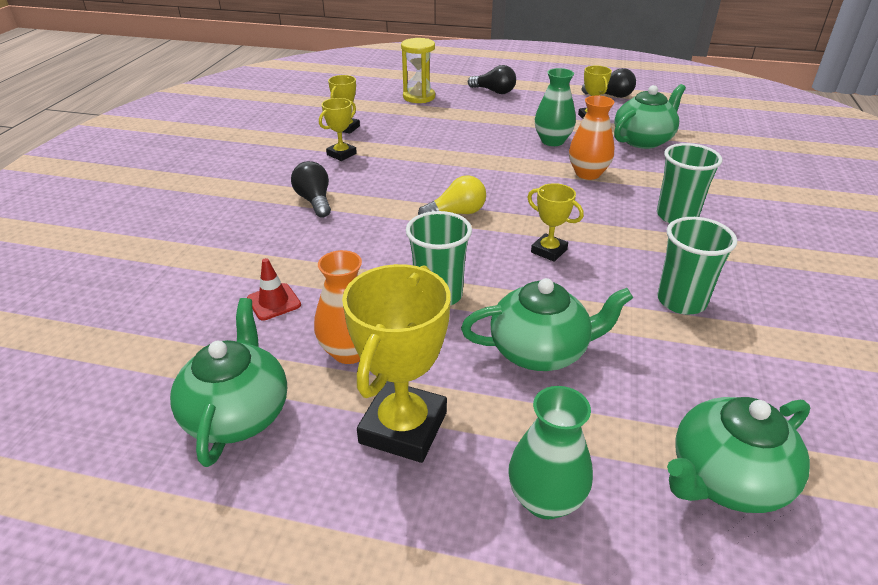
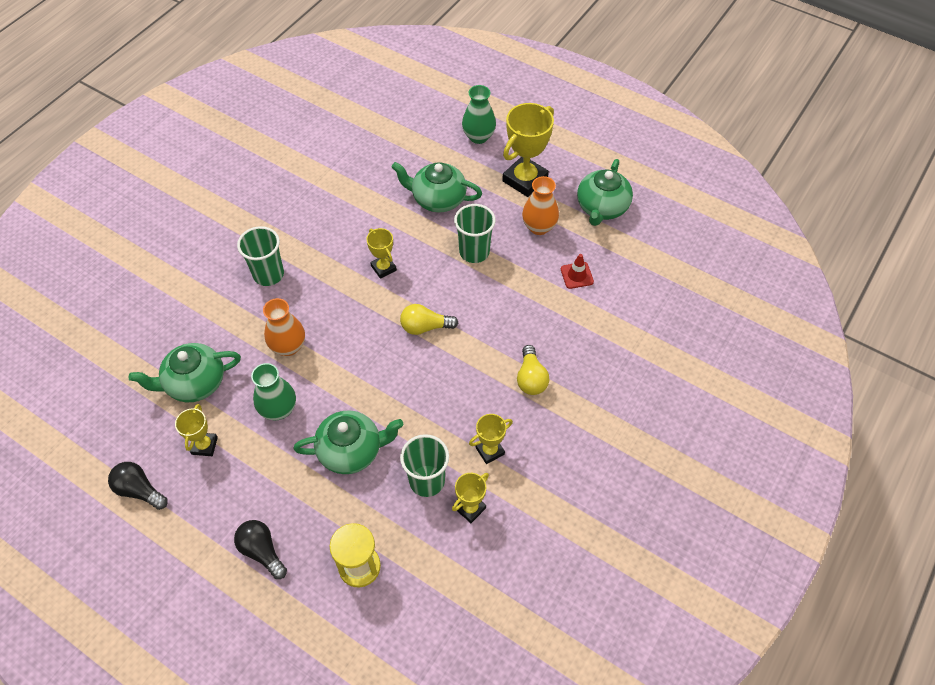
camera: 160 degrees left, 20 degrees up
black light bulb [291,161,331,218] -> yellow light bulb [517,345,549,395]
green cup [657,217,737,314] -> green cup moved to [400,434,449,497]
green teapot [667,397,810,513] -> green teapot moved to [293,410,404,474]

